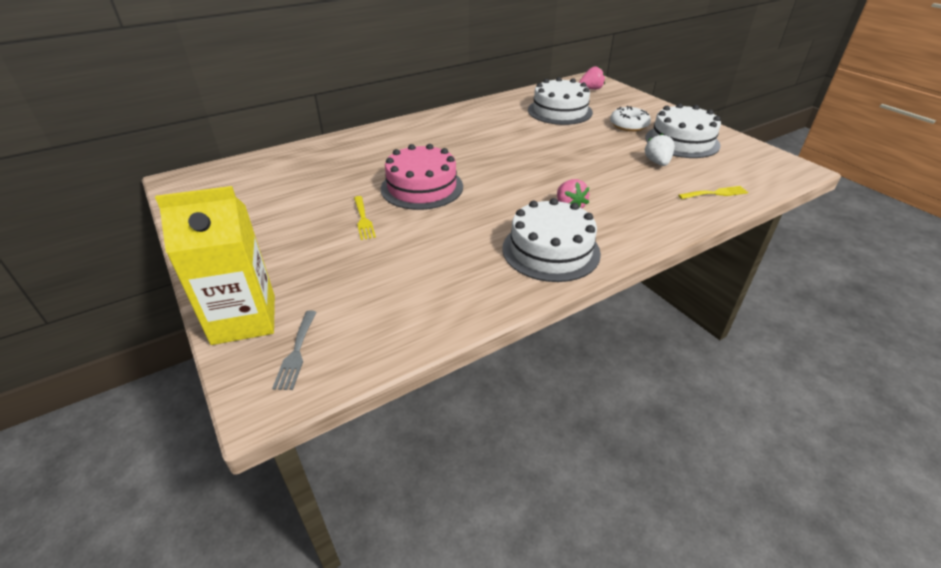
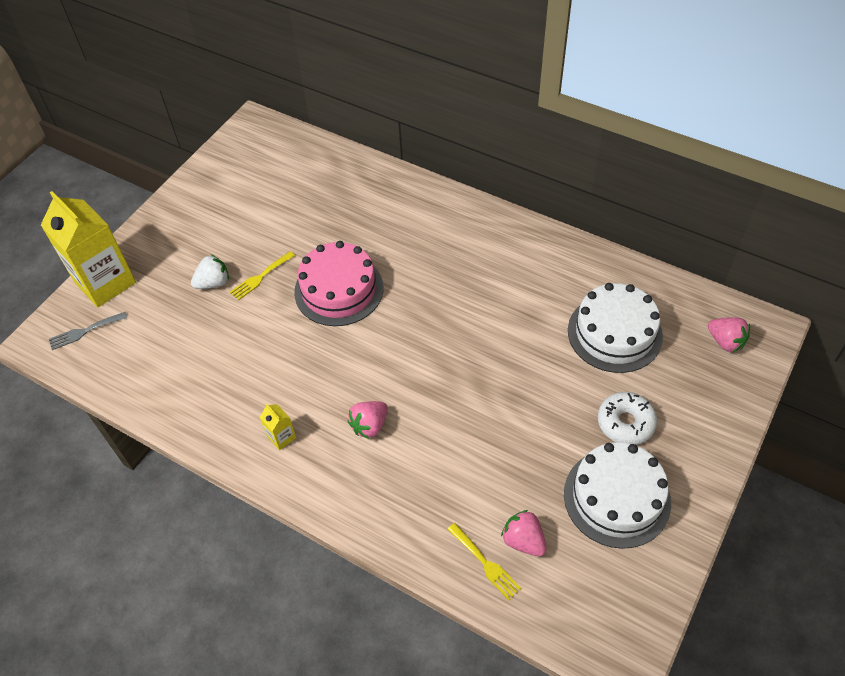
camera: 65 degrees right, 15 degrees up
white cake [502,198,601,282] -> yellow carton [260,404,296,450]
white strawberry [645,133,675,166] -> white strawberry moved to [191,254,229,289]
none -> pink strawberry [501,510,546,556]

